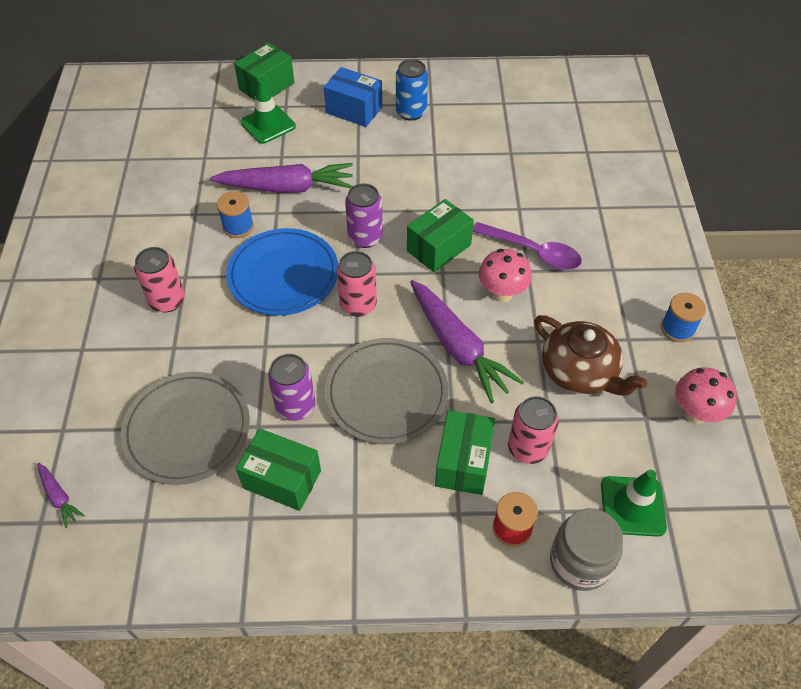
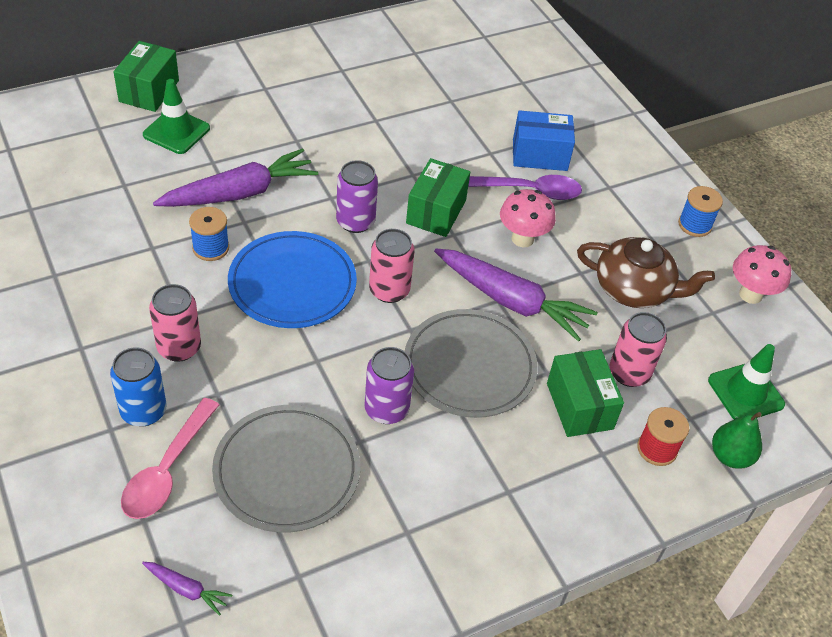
camera: 30 degrees left, 5 degrees down
green box [236,428,321,511] -> none
blue box [324,67,382,127] -> blue box moved to [513,110,575,171]
blue can [396,59,428,121] -> blue can moved to [110,347,167,427]
grey jar [550,508,623,591] -> green pear [712,412,762,469]
none -> pink spoon [121,398,219,519]

